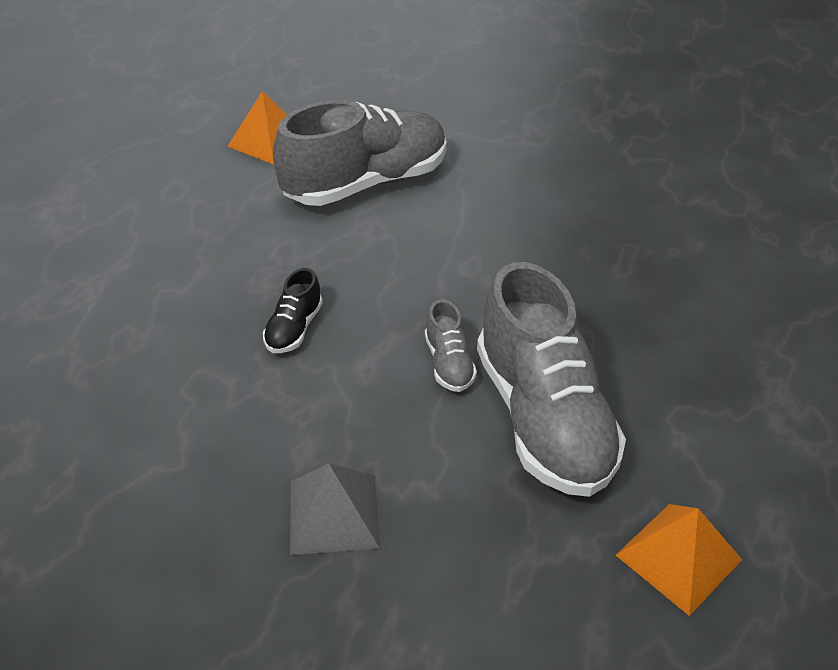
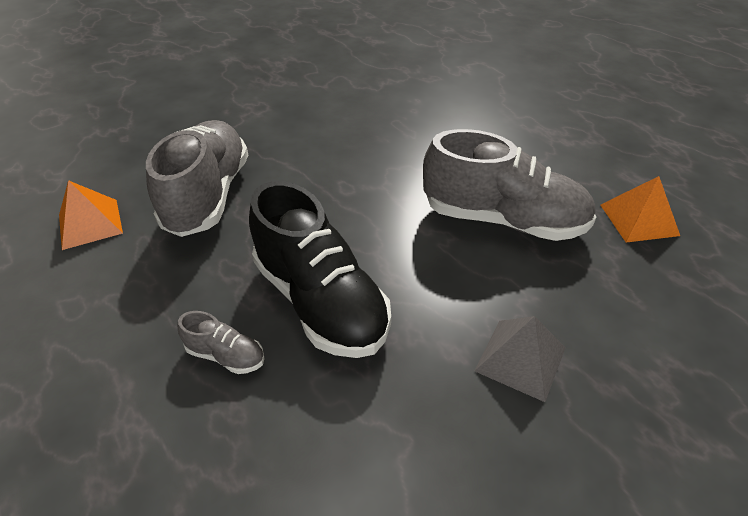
camera: 55 degrees left, 0 degrees up
black shoe [263,268,323,353] -> black shoe [249,181,391,358], size x2.32
grey shoe [425,300,477,392] -> grey shoe moved to [178,311,265,374]

